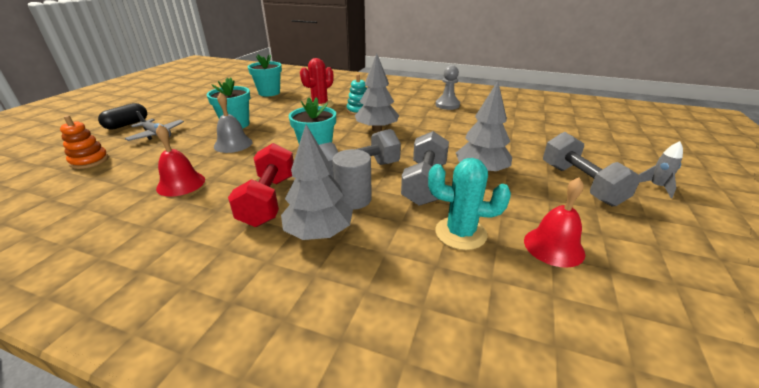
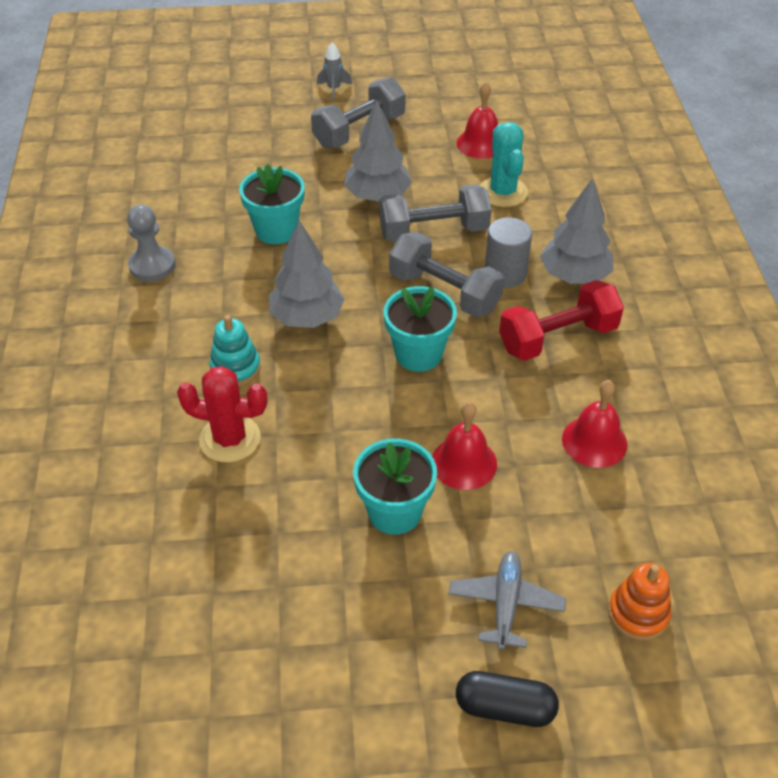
camera: 115 degrees left, 15 degrees up
grey bell [214,92,253,153] -> red bell [432,402,497,490]
turquoise flower pot [248,54,282,96] -> turquoise flower pot moved to [239,164,305,244]

